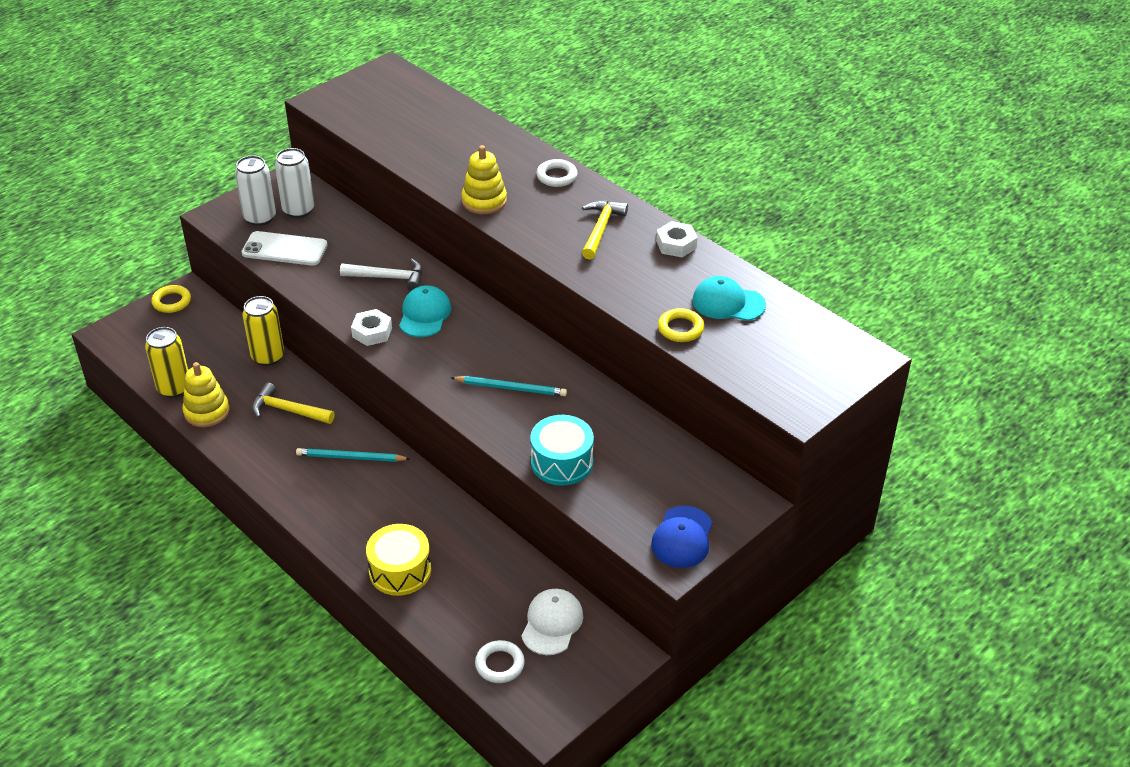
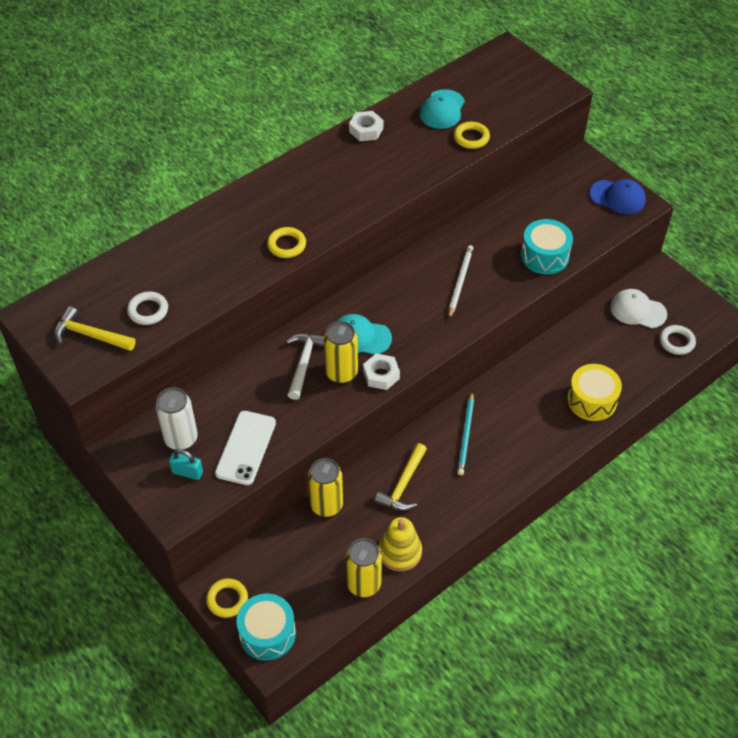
camera: 85 degrees left, 10 degrees up
white can [235,156,276,226] -> turquoise padlock [169,449,203,480]
turquoise pencil [451,376,567,396] -> white pencil [449,245,474,319]
yellow stacking toy [462,145,507,214] -> yellow ring [267,227,306,258]
white ring [536,159,578,187] -> white ring moved to [127,292,168,325]
yellow hammer [582,200,628,260] -> yellow hammer moved to [54,306,136,351]
none -> turquoise drum [236,594,296,661]
none -> yellow can [324,321,358,383]

